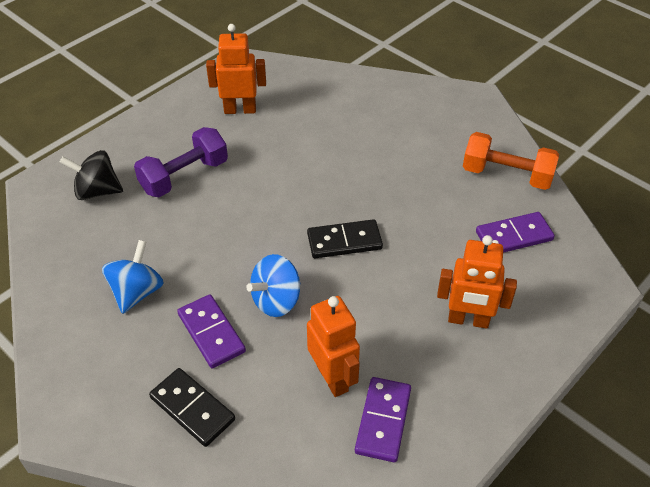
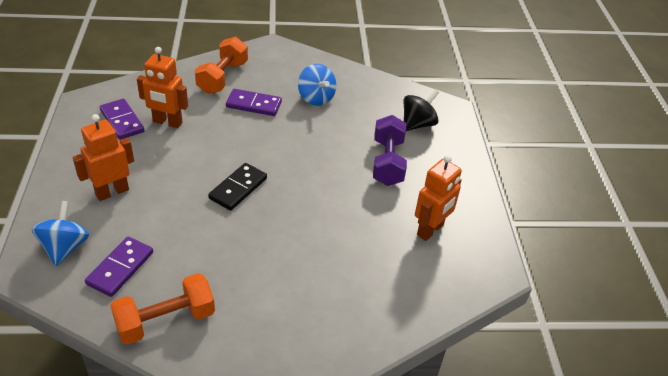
camera: 130 degrees right, 5 degrees down
black domino [149,368,235,447] -> orange dumbbell [195,37,248,94]
blue spinning top [246,254,301,317] -> blue spinning top moved to [32,201,89,266]

